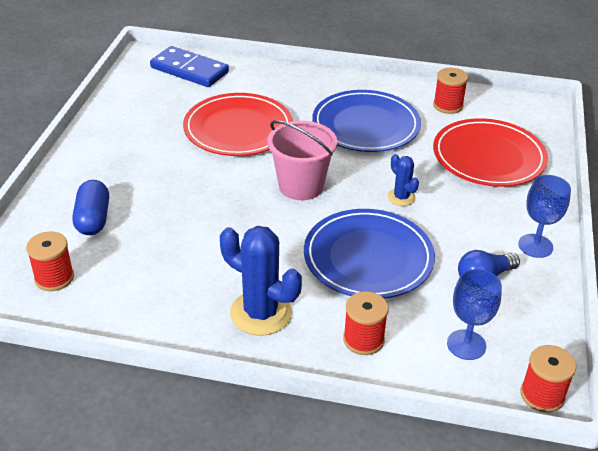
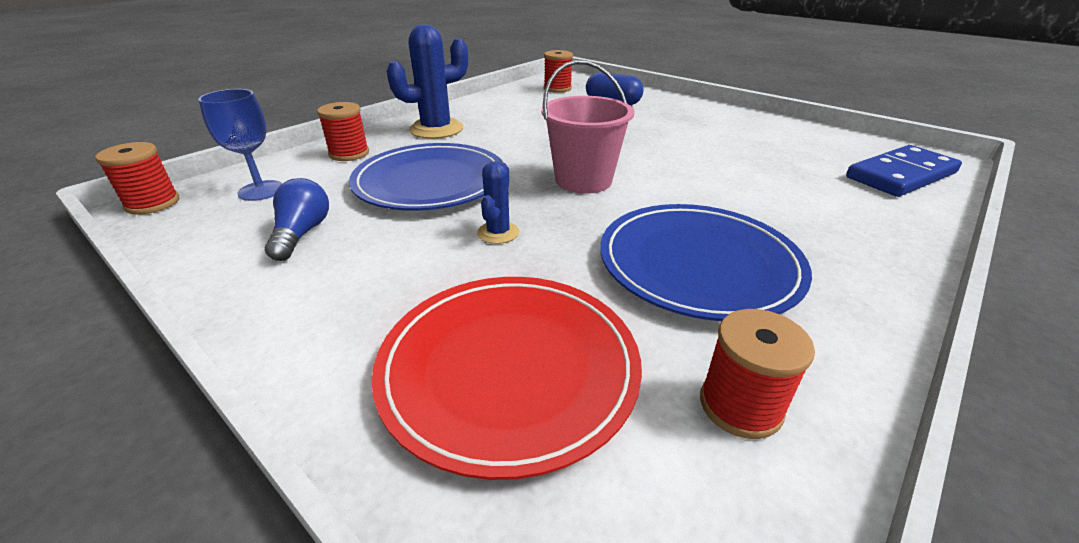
camera: 120 degrees right, 5 degrees down
red plate [183,93,293,156] -> none
blue cactus [388,154,419,206] -> blue cactus turned 75 degrees counterclockwise [477,161,519,244]
blue goblet [518,175,571,258] -> none

